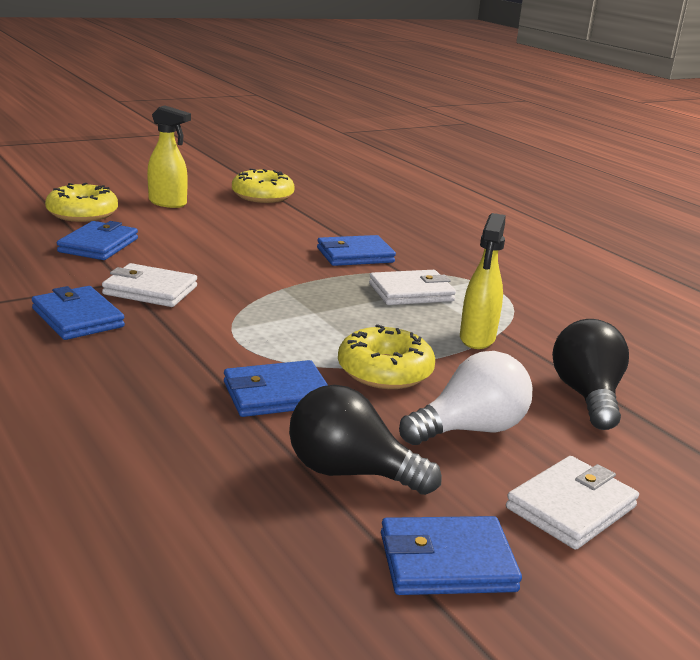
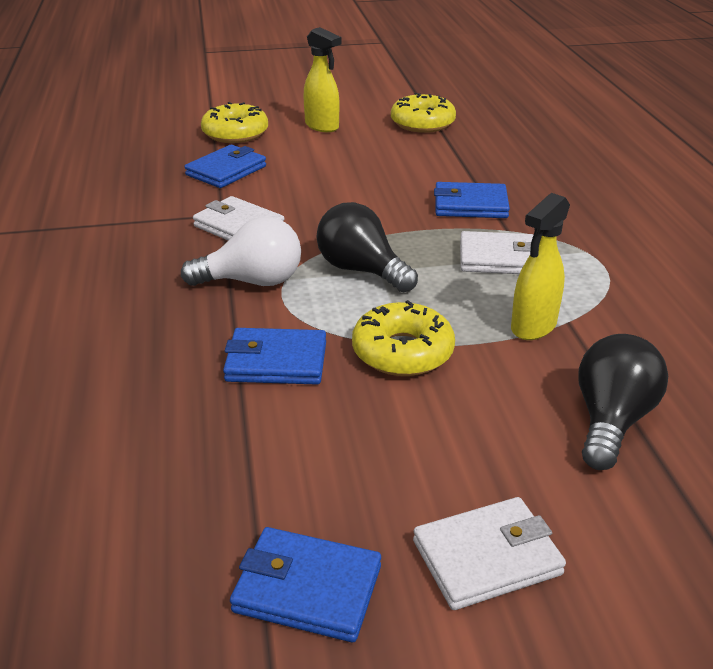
camera: 25 degrees right, 10 degrees up
blue wallet [32,286,125,340] -> none
black light bulb [289,385,442,495] -> black light bulb moved to [316,202,418,292]
white light bulb [399,351,532,445] -> white light bulb moved to [181,217,301,286]

